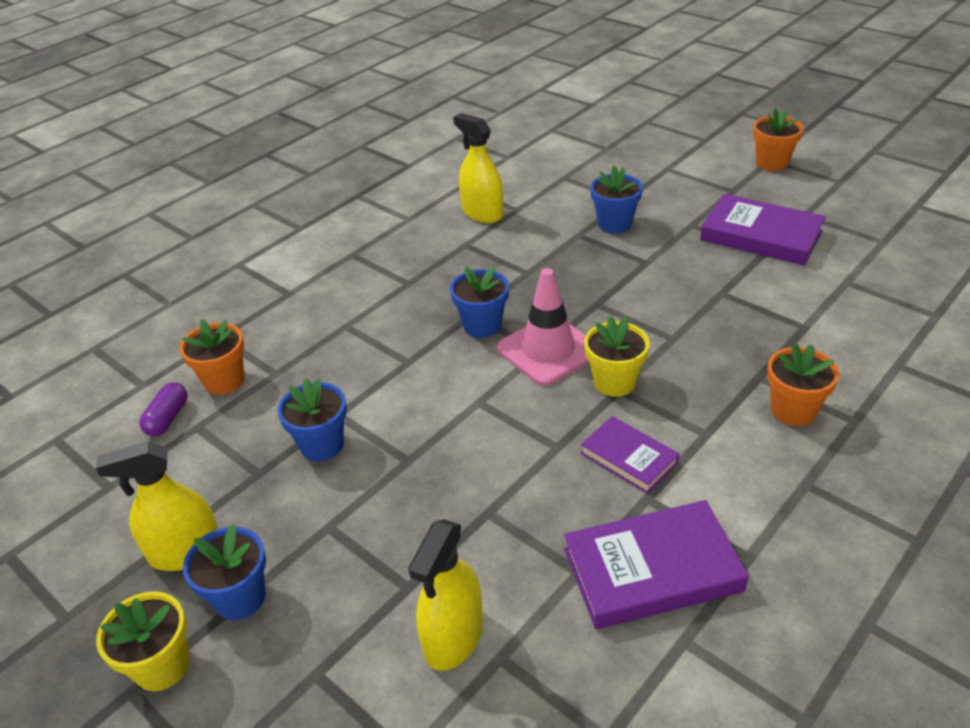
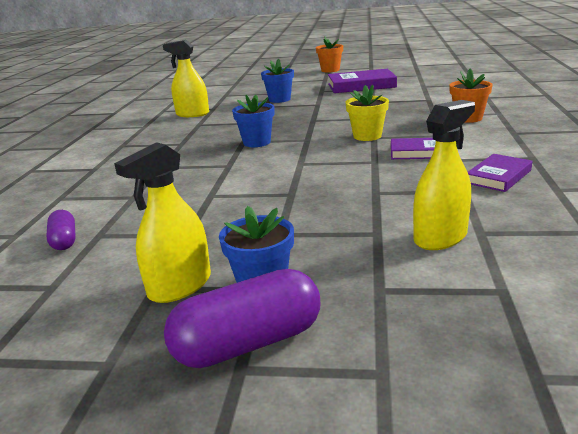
camera: 35 degrees left, 15 degrees down
yellow flower pot [96,591,190,691] -> purple capsule [164,269,320,368]
orange flower pot [180,319,244,395] -> none
blue flower pot [277,378,347,461] -> none
yellow spray bottle [408,519,483,671] -> yellow spray bottle turned 120 degrees counterclockwise [413,100,475,250]
pink traffic cone [497,268,589,386] -> none
purple book [564,500,749,629] -> purple book [468,154,532,192], size x0.60

